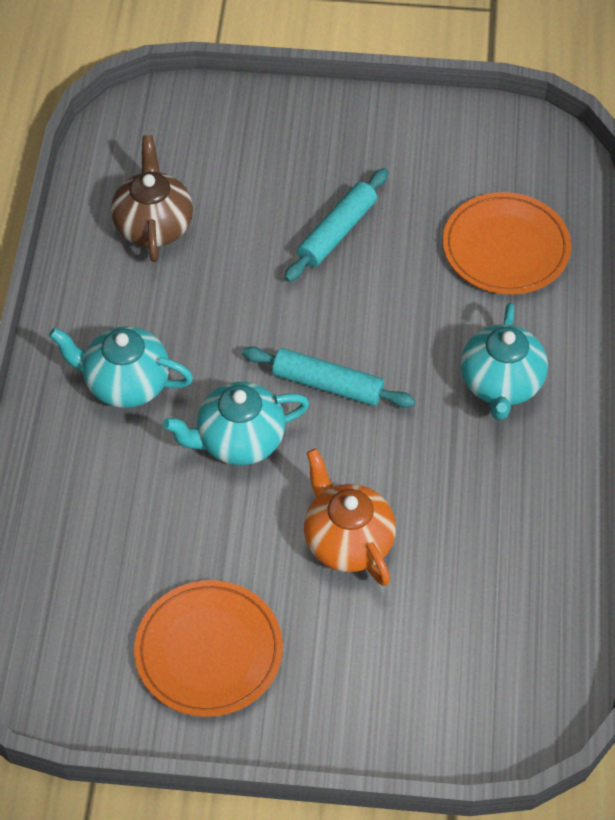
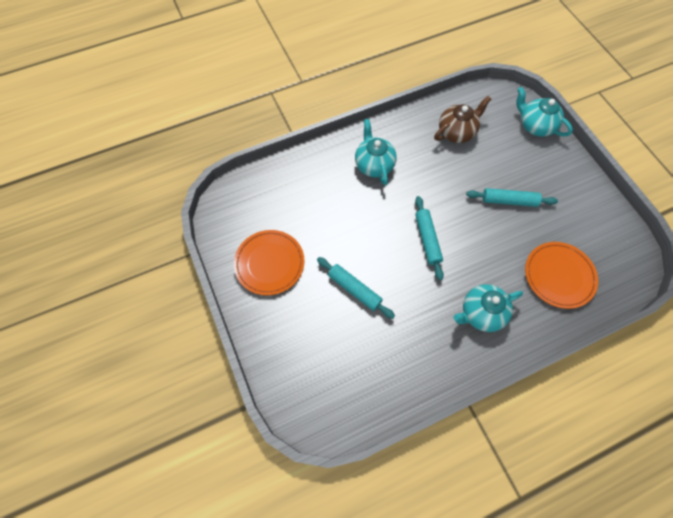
camera: 60 degrees right, 10 degrees up
turquoise teapot [163,382,310,465] -> turquoise teapot moved to [516,87,573,137]
orange teapot [304,448,396,586] -> turquoise rolling pin [317,257,395,319]

